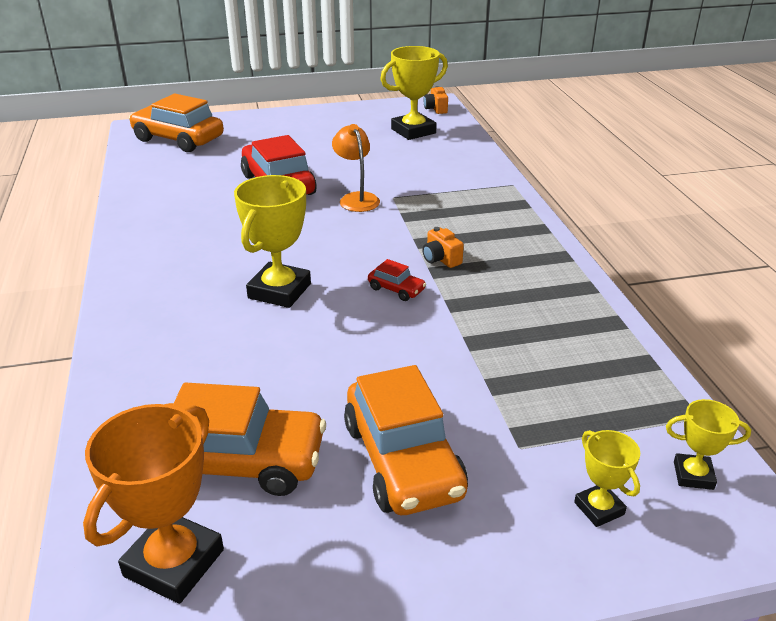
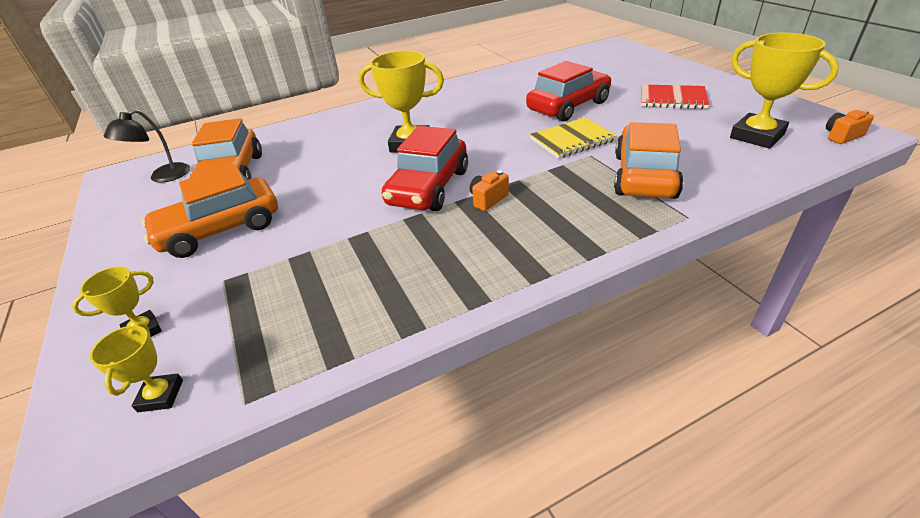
camera: 80 degrees right, 5 degrees up
orange trophy [83,404,224,604] -> black lamp [104,109,190,183]
orange car [129,94,224,152] -> orange car moved to [614,122,684,199]
orange lamp [332,124,380,212] -> yellow notebook [530,117,617,159]
red car [368,259,426,301] -> red car [382,126,468,211], size x2.27
none -> red notebook [641,84,710,109]

